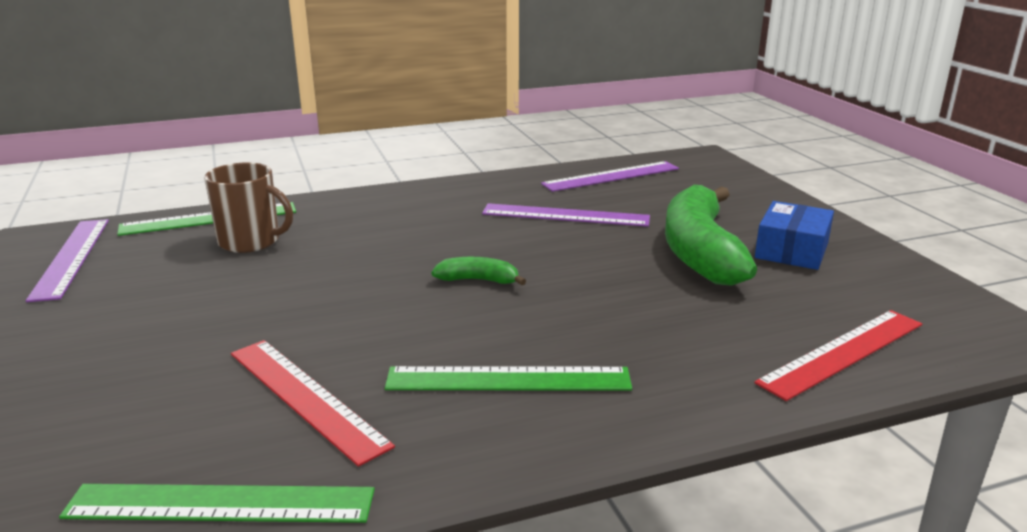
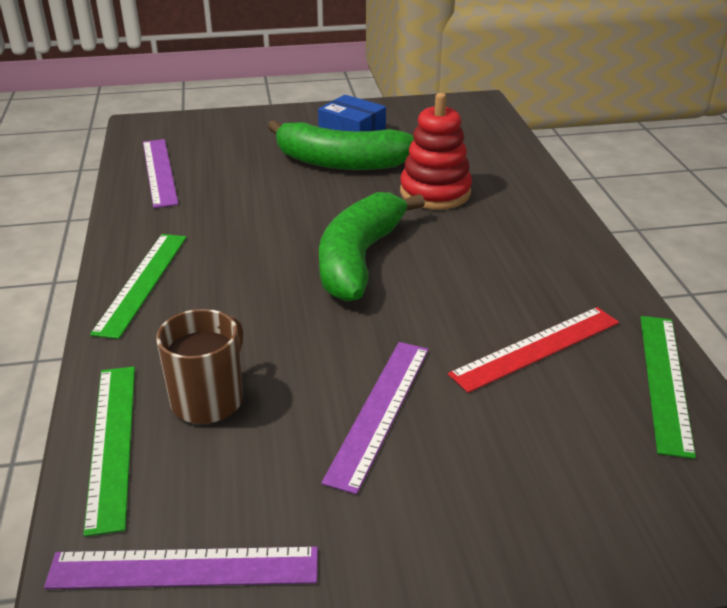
camera: 80 degrees left, 10 degrees up
green ruler [385,366,632,391] -> green ruler moved to [90,234,187,339]
green banana [431,257,526,285] -> green banana [319,192,425,302], size x2.31
purple ruler [482,203,650,227] -> purple ruler moved to [321,342,429,495]
red ruler [754,310,922,401] -> none
none -> red stacking toy [400,93,472,210]

